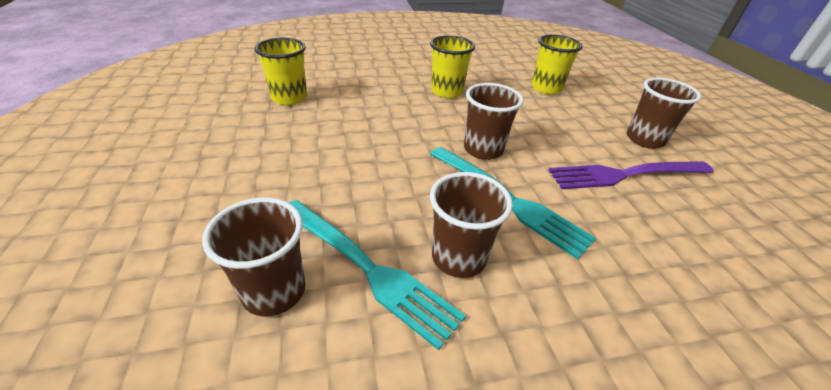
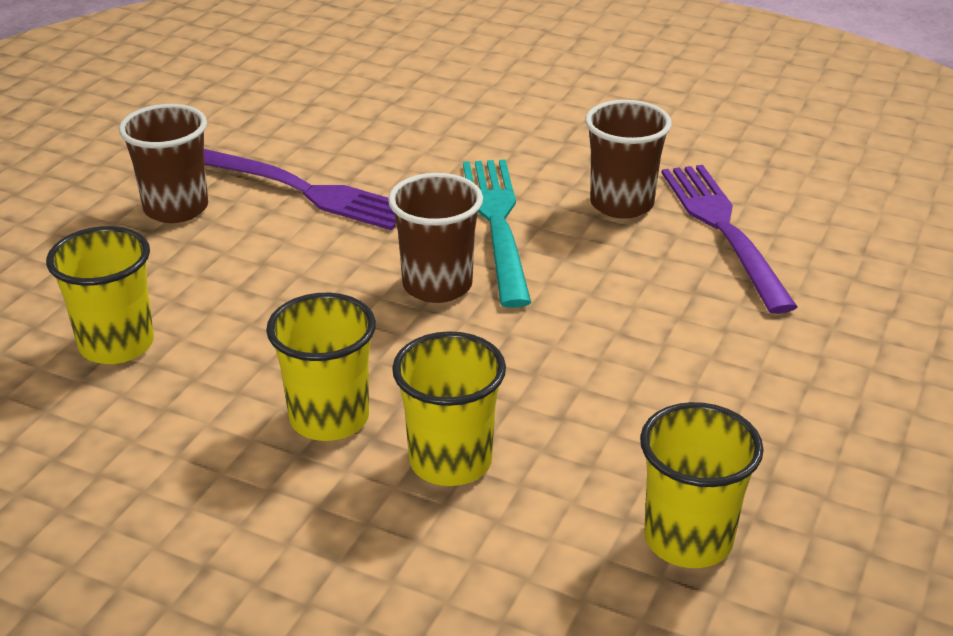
camera: 140 degrees left, 5 degrees down
brown cup [202,197,306,317] -> none
turquoise fork [289,200,466,350] -> purple fork [662,165,797,314]
none -> yellow cup [392,331,506,486]

